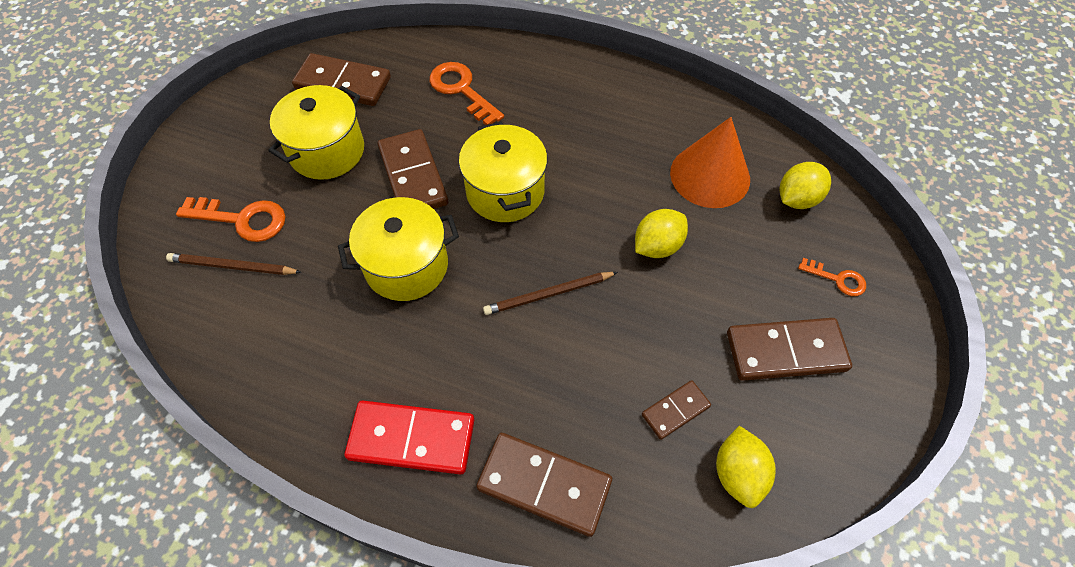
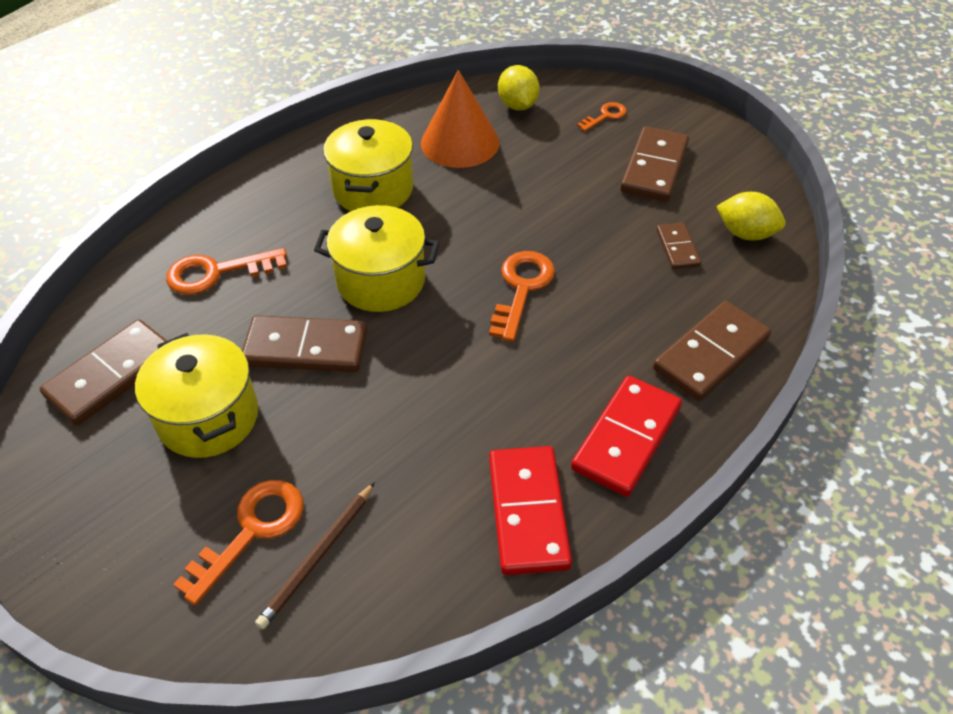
camera: 65 degrees left, 10 degrees down
yellow pot [338,197,459,301] -> yellow pot moved to [323,119,413,211]
brown pencil [483,272,618,315] -> orange key [489,251,555,342]
yellow lemon [635,209,688,258] -> none
none -> red domino [489,446,572,575]

